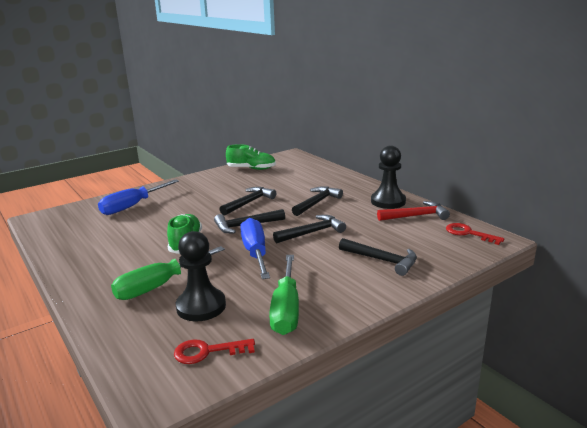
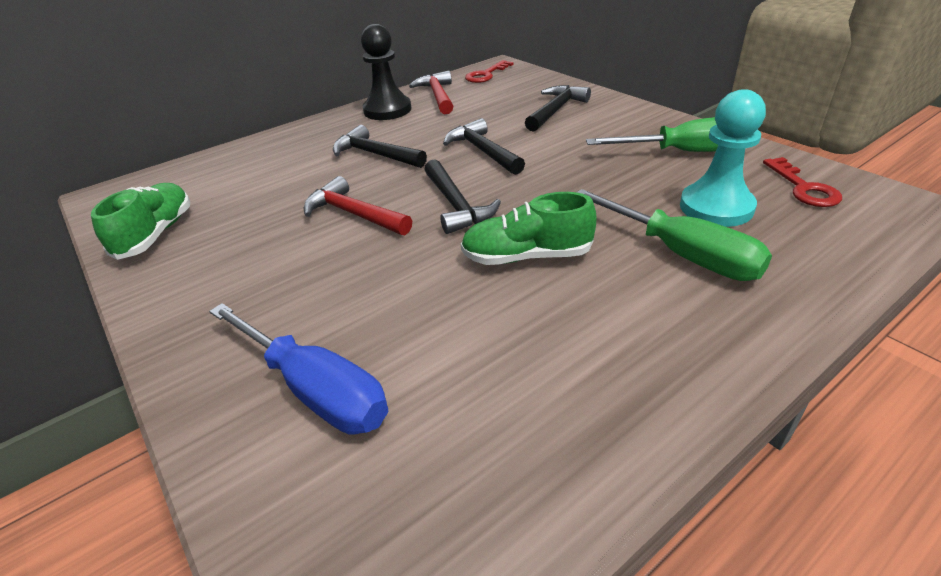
camera: 90 degrees left, 15 degrees up
black pawn [176,231,226,321] -> turquoise pawn [680,89,766,227]
black hammer [220,187,276,216] -> red hammer [304,176,412,235]
blue screwdriver [240,218,270,279] -> none

